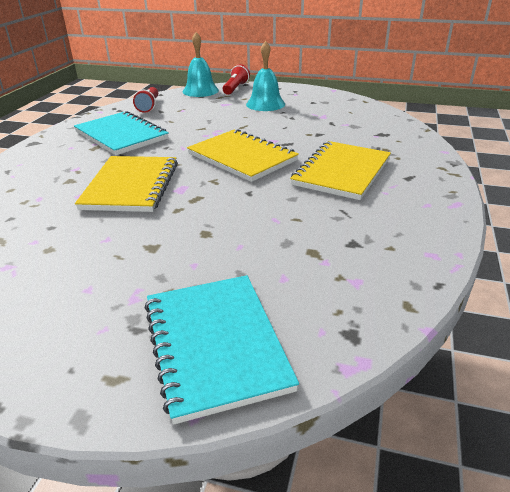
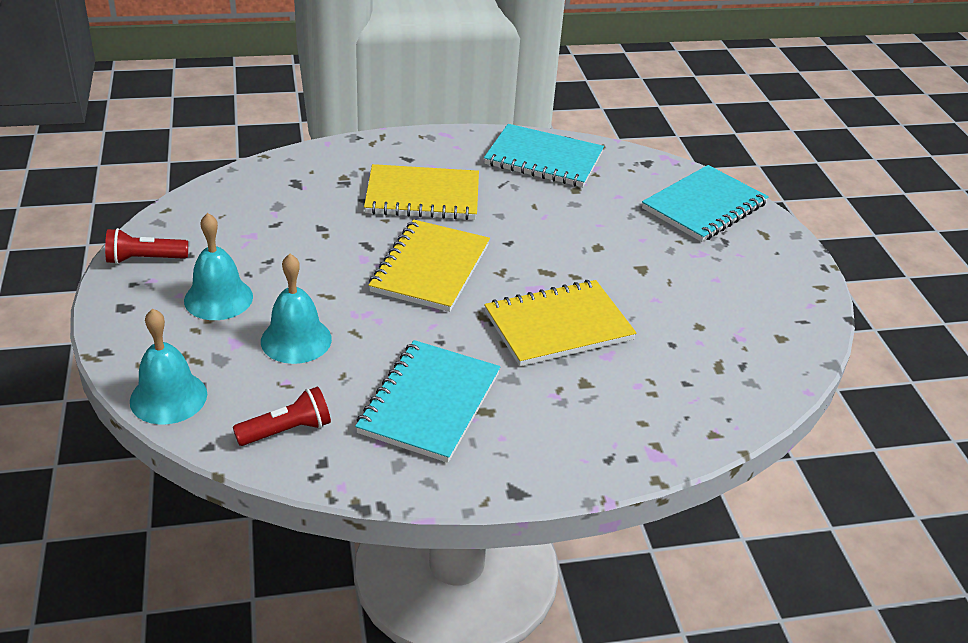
camera: 120 degrees left, 5 degrees up
red flashlight [223,64,250,95] -> red flashlight moved to [105,228,188,264]
none -> turquoise bell [261,254,332,364]
none -> turquoise notebook [484,124,604,187]

